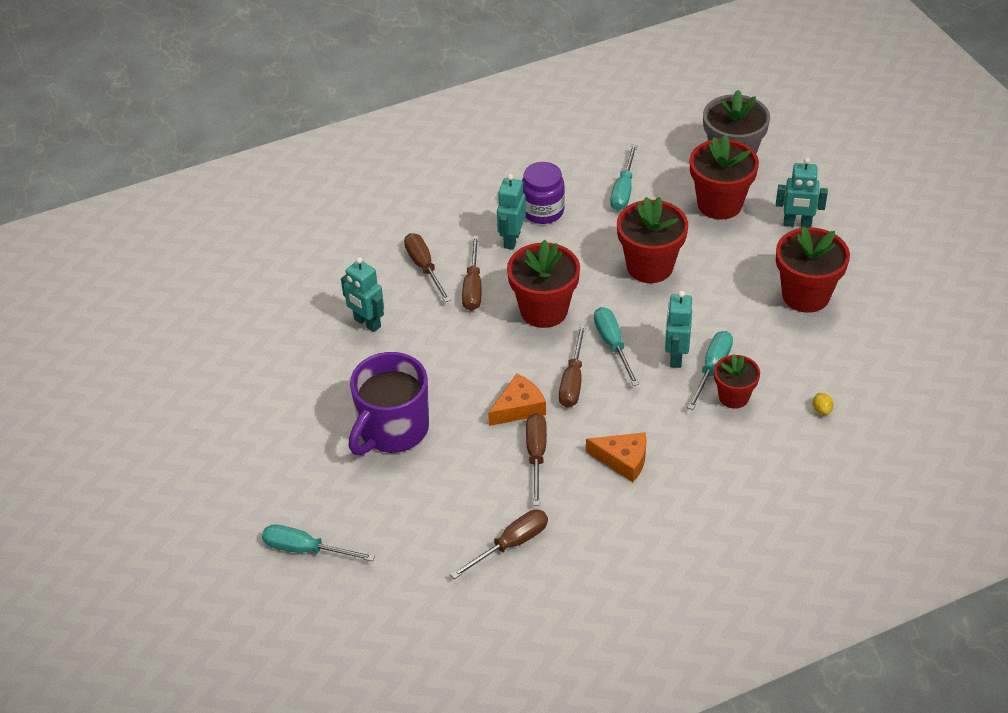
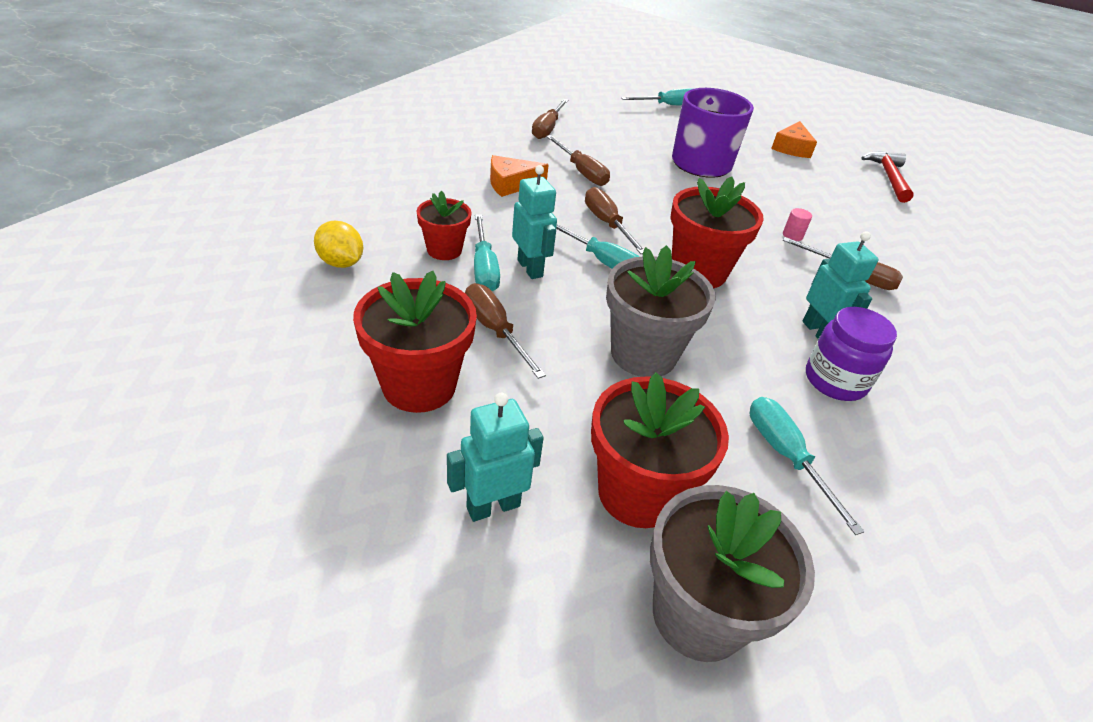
camera: 140 degrees right, 5 degrees down
turquoise robot [341,257,384,332] -> none
brown screwdriver [462,236,482,311] -> brown screwdriver moved to [465,283,546,379]
orange cheese [488,374,546,426] -> orange cheese moved to [771,121,817,158]
red flower pot [617,197,688,283] -> grey flower pot [606,245,716,377]
yellow lemon [813,393,833,415] -> yellow lemon [314,221,363,268], size x1.84
none -> pink cylinder [783,208,812,241]
none -> red hammer [861,151,914,203]

